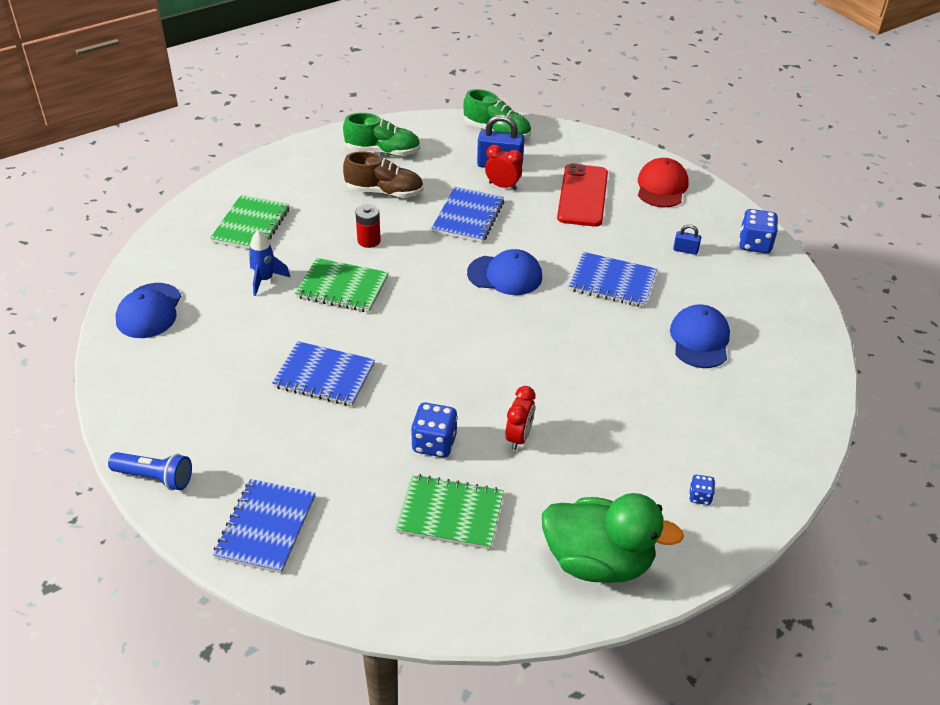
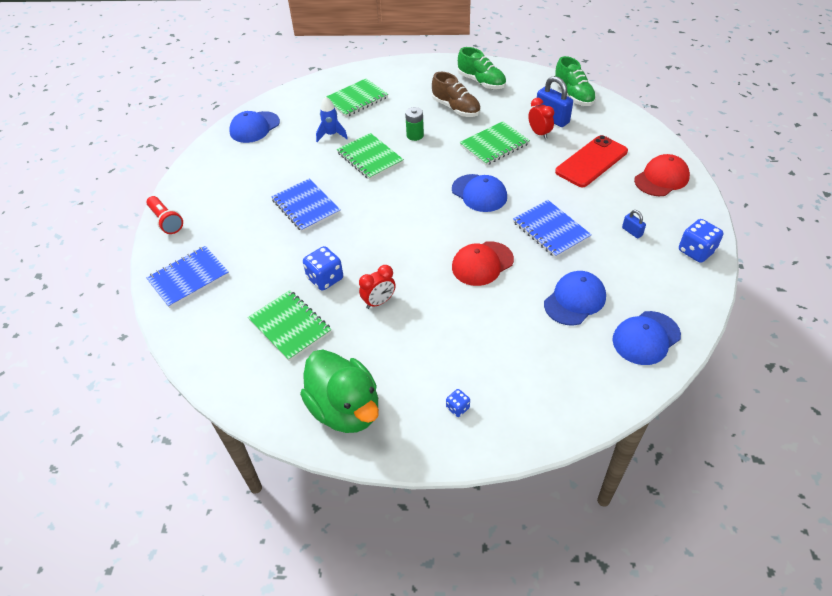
camera: 40 degrees right, 5 degrees up
blue flashlight [108,452,192,490] -> red flashlight [146,196,183,234]
red battery [355,204,381,248] -> green battery [405,107,424,141]
blue notebook [432,187,504,243] -> green notebook [460,121,530,165]
none -> red cap [452,241,514,286]
none -> blue cap [612,311,681,365]

